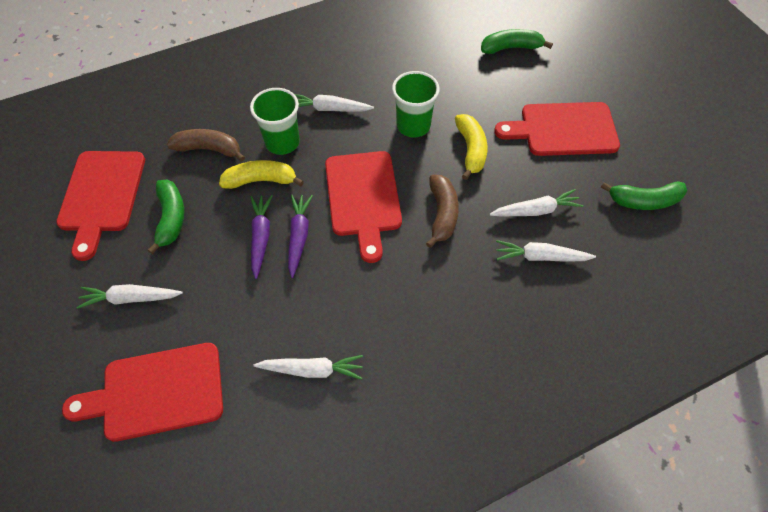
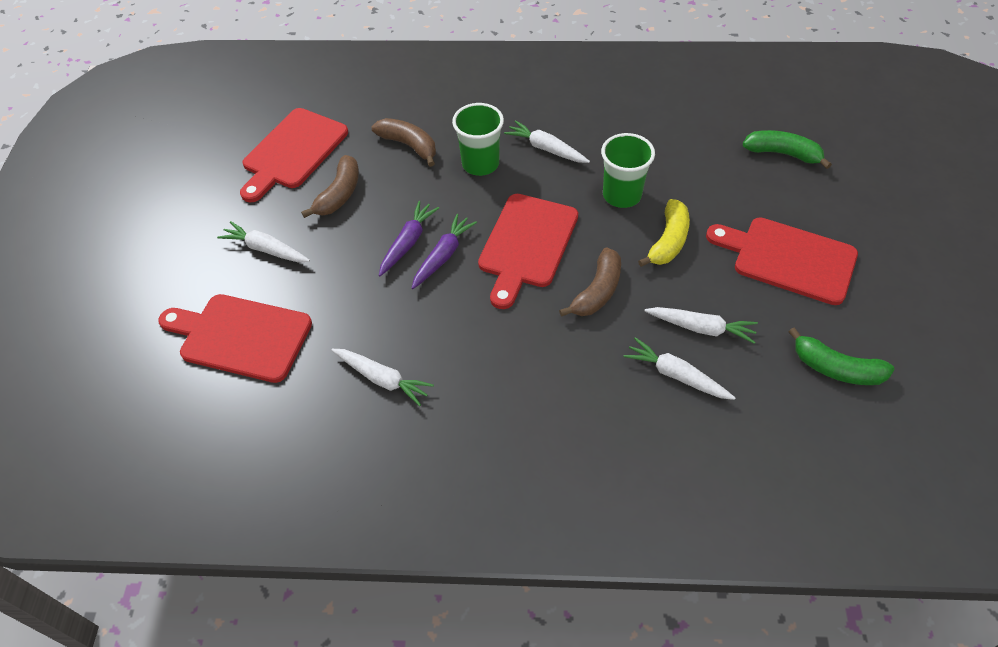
camera: 30 degrees right, 5 degrees down
green banana [148,179,185,254] -> brown banana [301,155,359,218]
yellow banana [219,160,304,189] -> none

